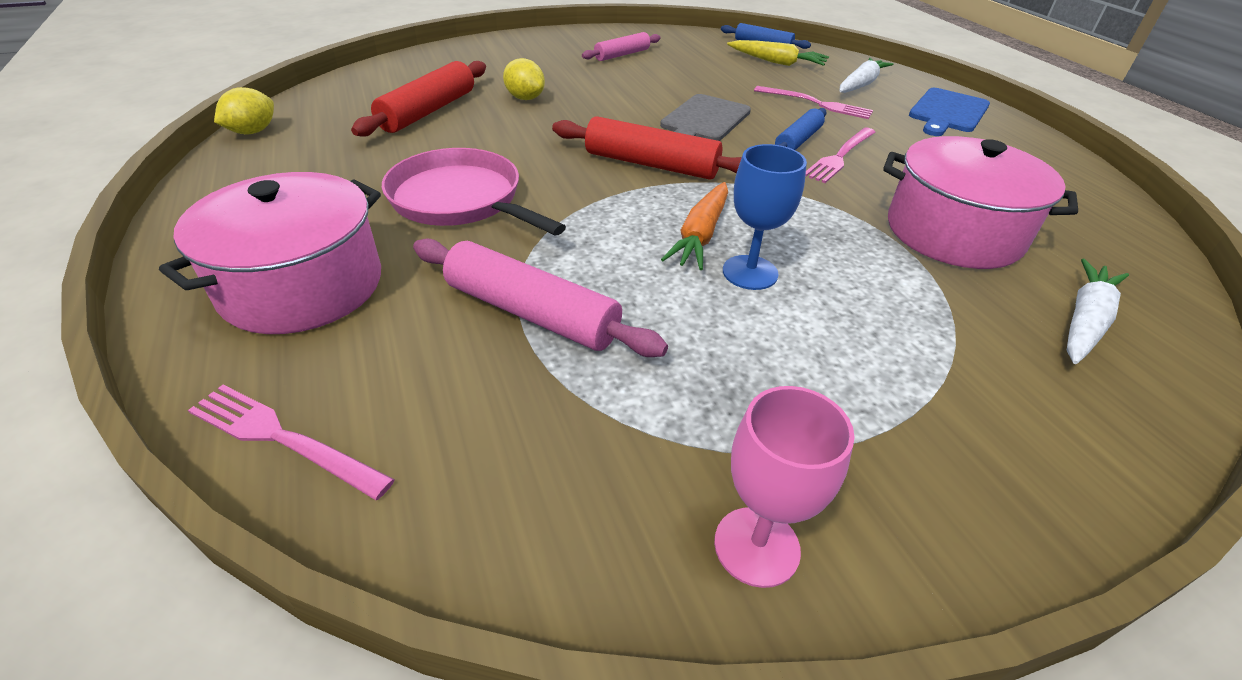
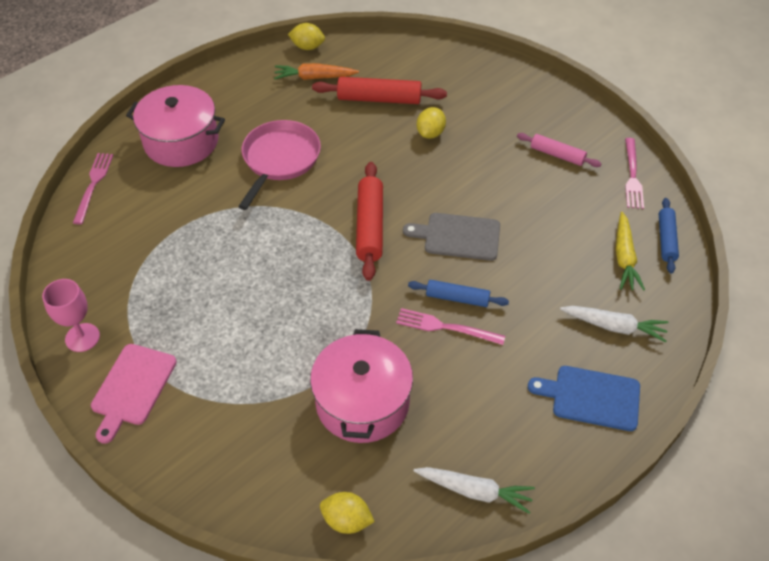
camera: 70 degrees right, 10 degrees up
pink rolling pin [413,238,668,357] -> none
orange carrot [661,182,728,270] -> orange carrot moved to [274,63,359,80]
blue goblet [723,144,807,290] -> none
pink fork [754,86,873,119] -> pink fork moved to [625,138,644,209]
white carrot [1066,259,1129,364] -> white carrot moved to [414,467,535,514]
none -> pink cutting board [91,344,177,444]
none -> yellow lemon [320,492,375,534]

